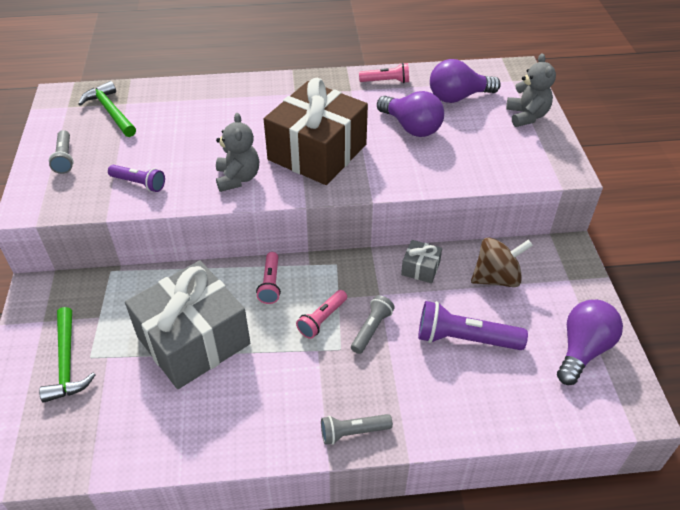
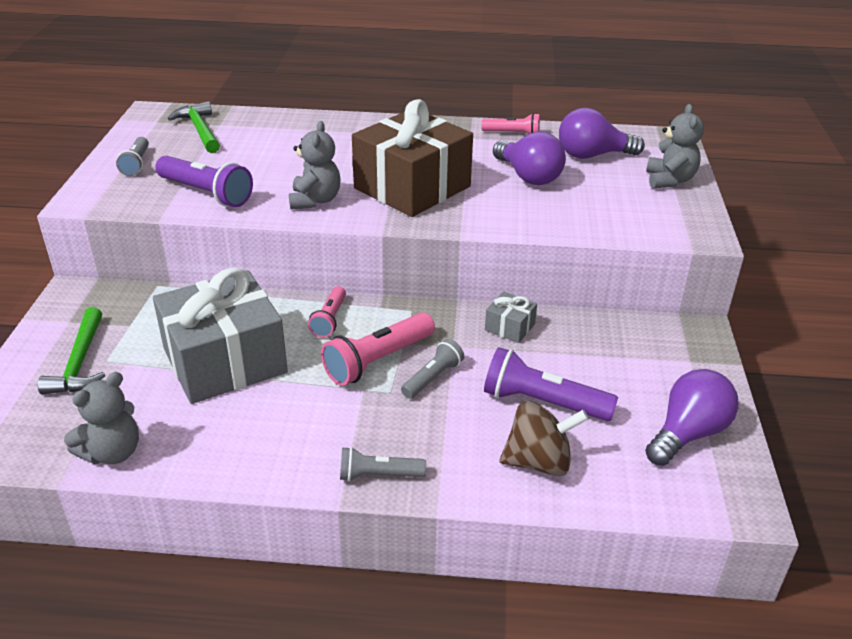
camera: 10 degrees right, 10 degrees down
purple flashlight [108,165,165,192] -> purple flashlight [155,156,253,207], size x1.65
pink flashlight [296,290,347,339] -> pink flashlight [321,312,435,386], size x1.65
brown spinning top [471,237,533,287] -> brown spinning top moved to [500,401,589,476]
none -> grey teddy bear [64,372,139,464]

